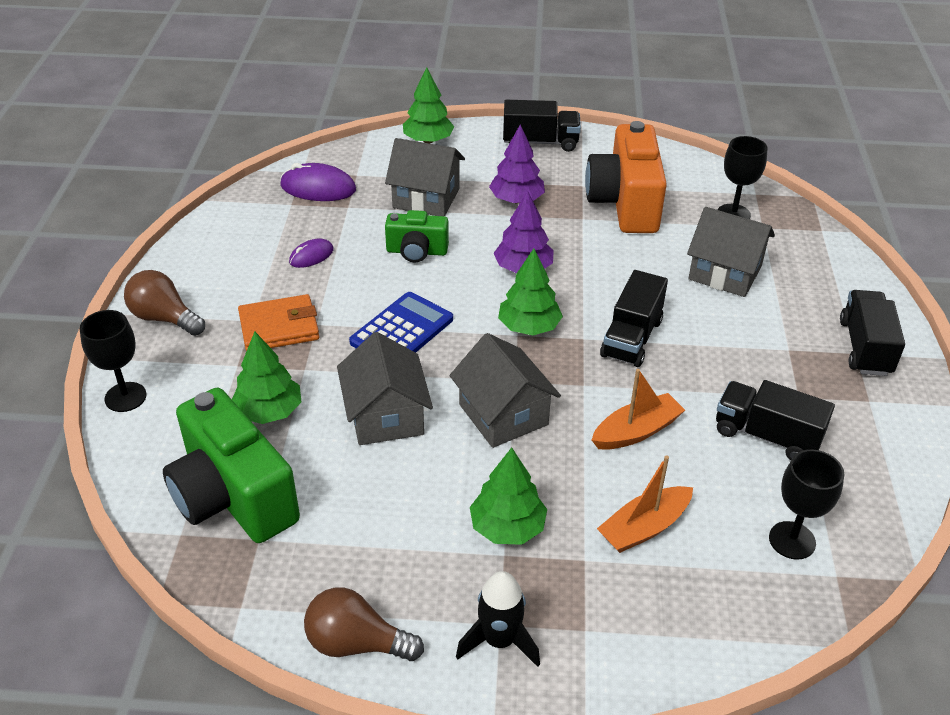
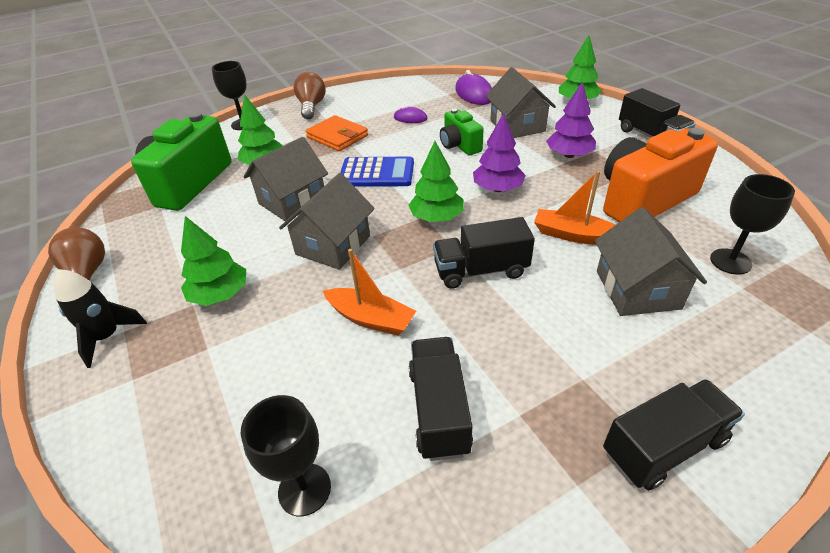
camera: 60 degrees right, 0 degrees up
orange boat [597,455,693,553] -> orange boat moved to [534,171,615,245]

